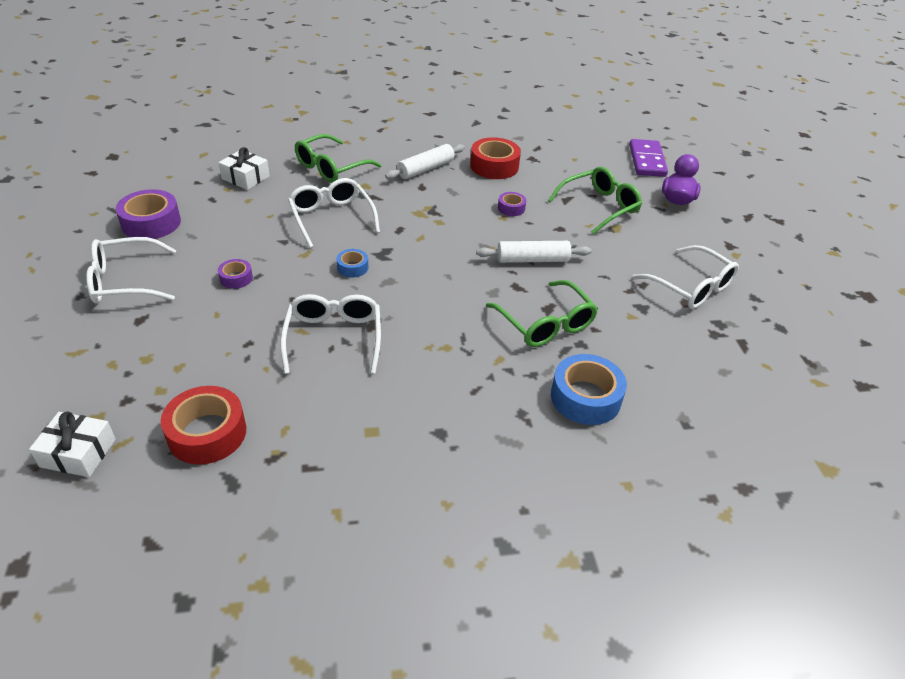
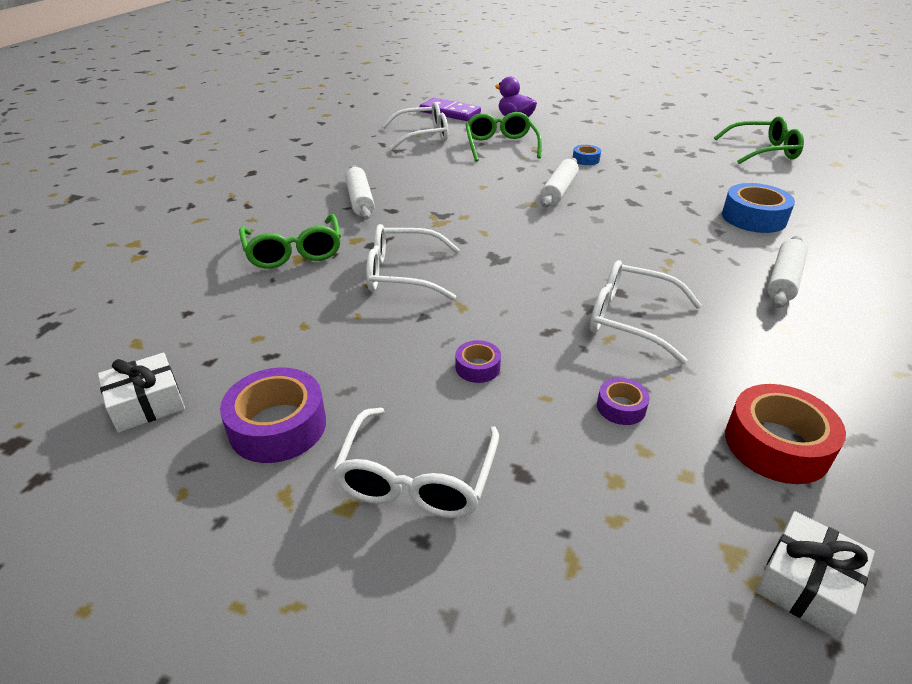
camera: 60 degrees left, 5 degrees down
white gift [218,147,270,190] -> white gift moved to [98,353,185,433]
blue tape [336,249,368,277] -> blue tape moved to [573,145,601,165]
red tape [470,137,521,179] -> none
green glasses [486,280,598,347] -> green glasses moved to [714,116,804,164]
purple tape [498,192,526,216] -> purple tape moved to [597,378,650,425]
white glasses [632,245,739,309] -> white glasses moved to [382,102,448,150]
none -> white rolling pin [767,236,808,308]

